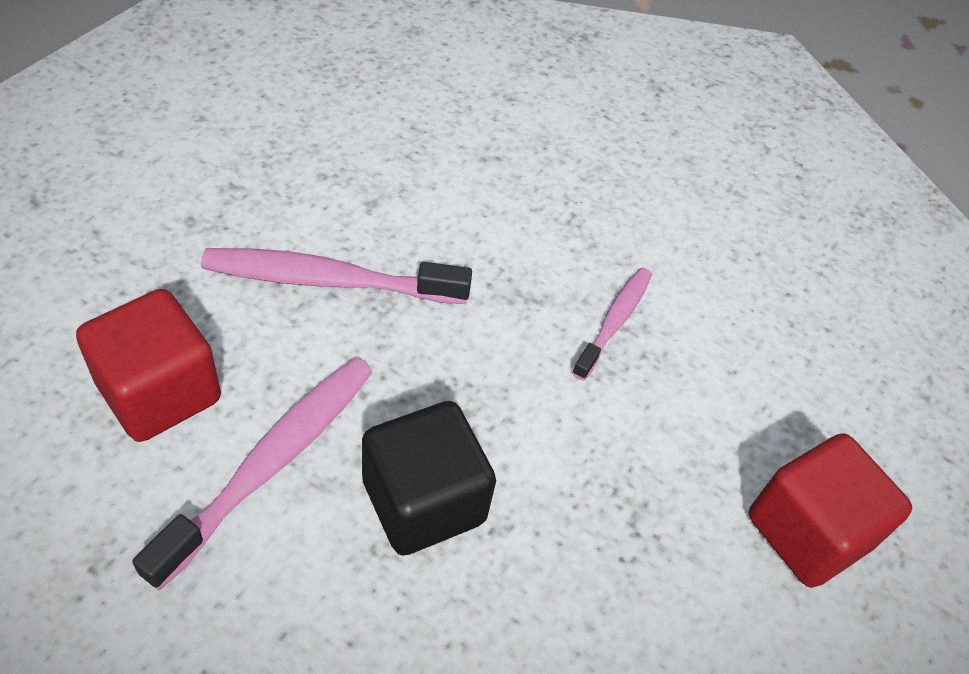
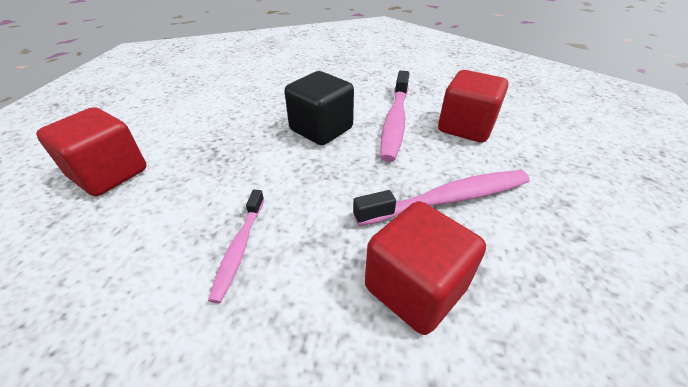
camera: 165 degrees right, 10 degrees down
none -> red cube [365,201,486,335]

